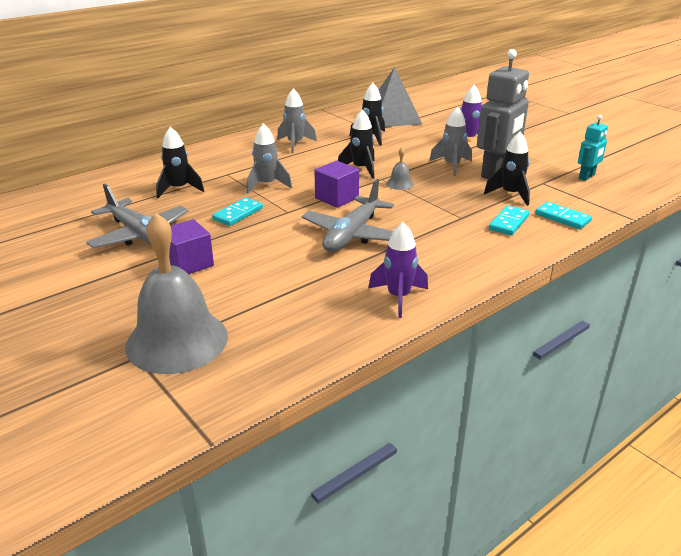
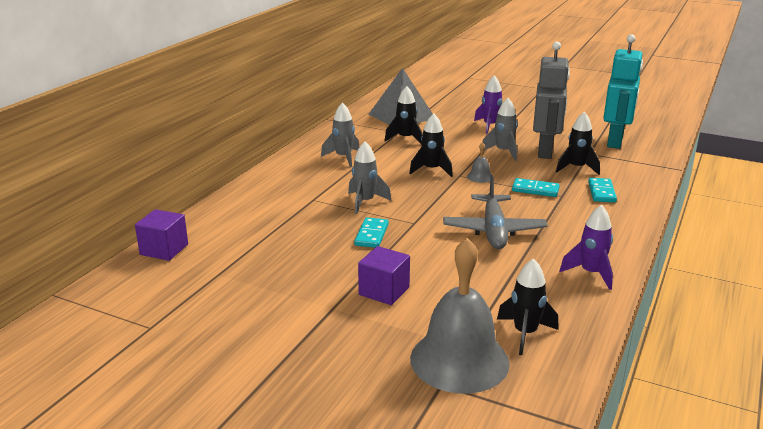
camera: 25 degrees left, 5 degrees down
grey plane [86,184,189,248] -> none
black rocket [156,127,204,198] -> black rocket moved to [497,259,559,355]
purple cube [314,161,359,208] -> purple cube moved to [135,209,188,261]
turquoise domino [535,202,592,229] -> turquoise domino moved to [512,178,560,197]
turquoise robot [578,115,608,181] -> turquoise robot [603,34,643,149], size x1.91

